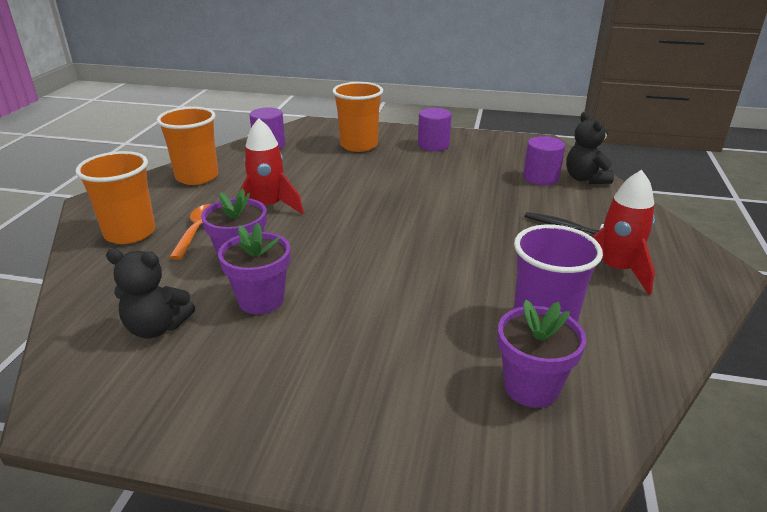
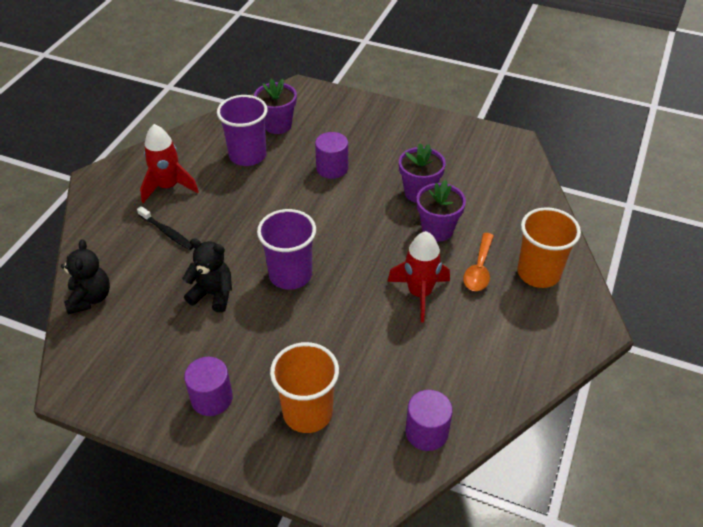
camera: 170 degrees left, 15 degrees up
black teddy bear [106,249,195,339] -> black teddy bear moved to [182,239,232,312]
orange cup [156,107,218,185] -> none
purple cylinder [523,136,565,185] -> purple cylinder moved to [315,132,348,179]
none -> purple cup [257,209,316,290]

